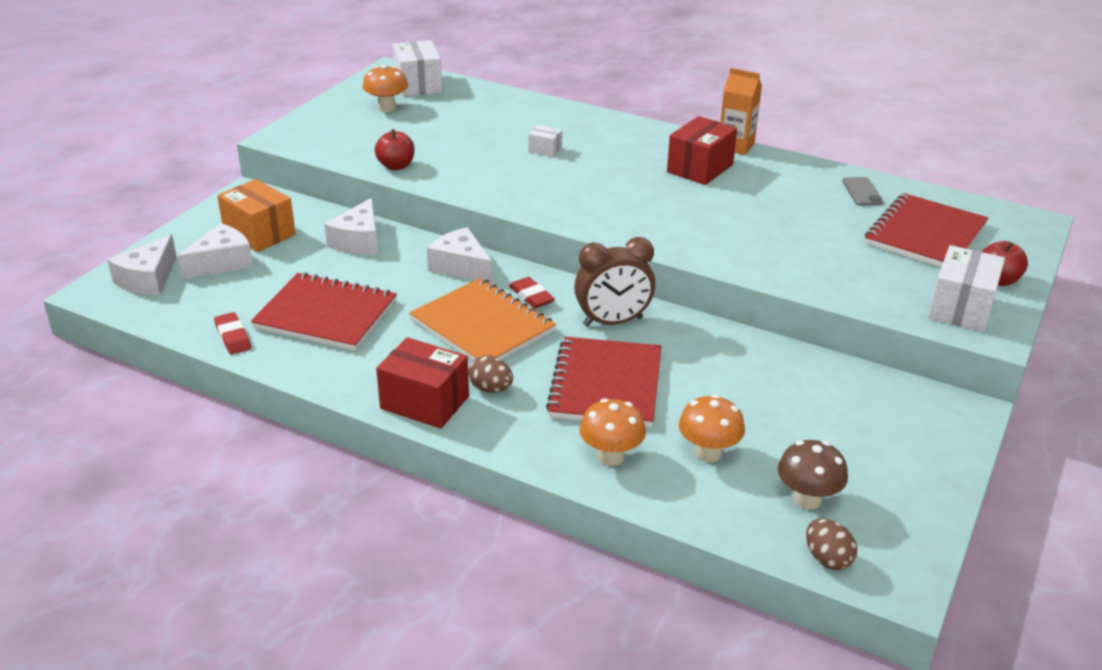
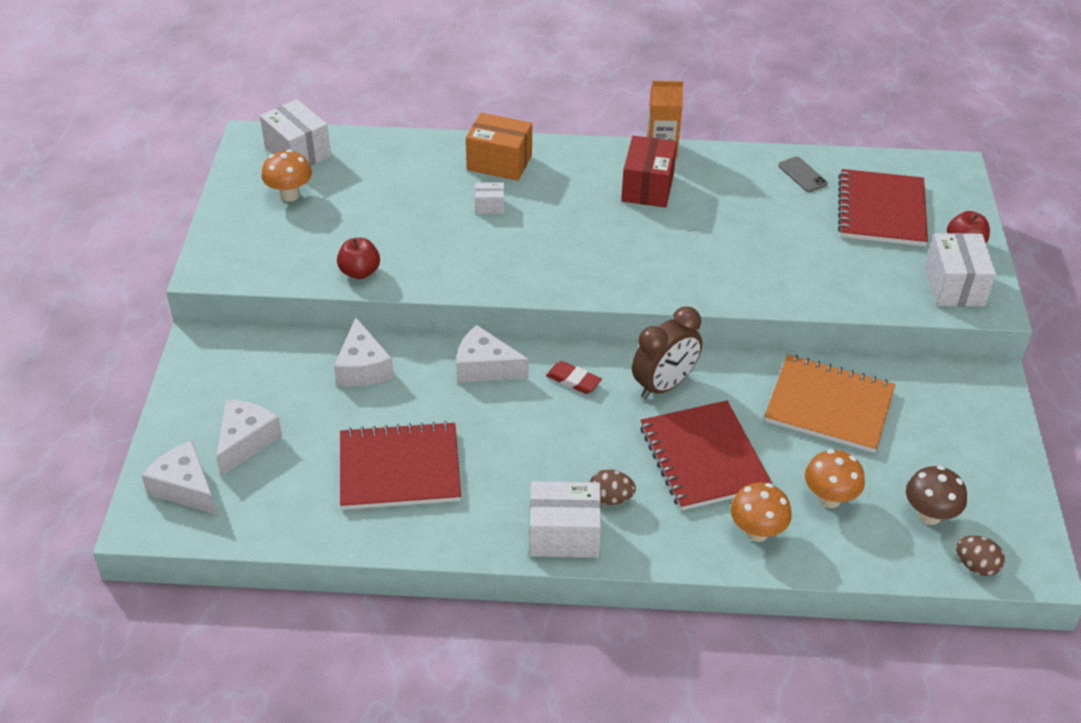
camera: 25 degrees left, 10 degrees up
white cheese [107,234,177,295] -> white cheese turned 135 degrees clockwise [142,441,217,515]
red eraser [214,312,251,355] -> none
orange box [217,179,296,252] -> orange box moved to [466,113,532,181]
red box [376,337,469,429] -> white box [529,481,601,558]
orange notebook [409,278,556,361] -> orange notebook moved to [764,355,895,453]

